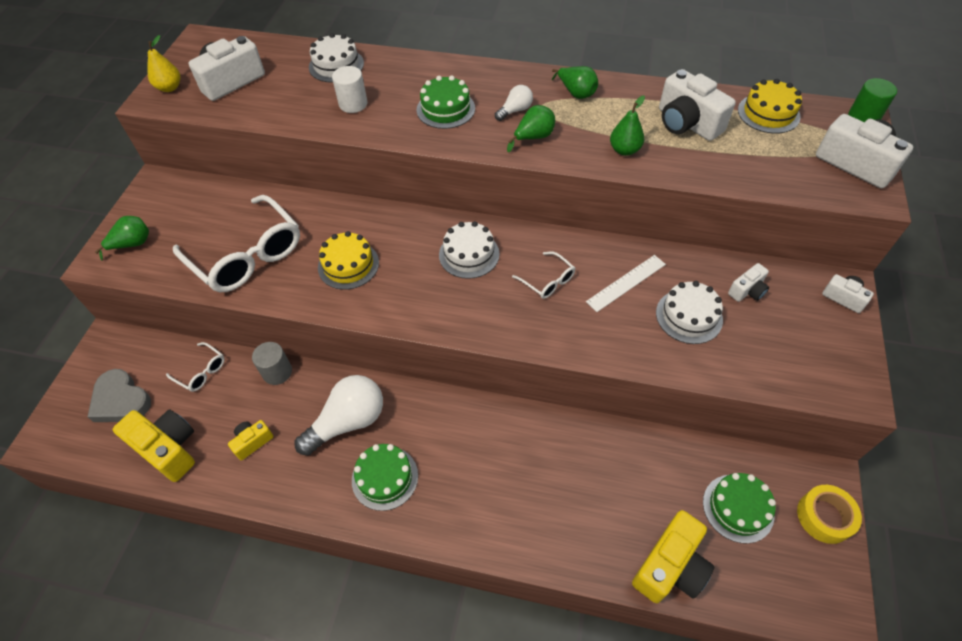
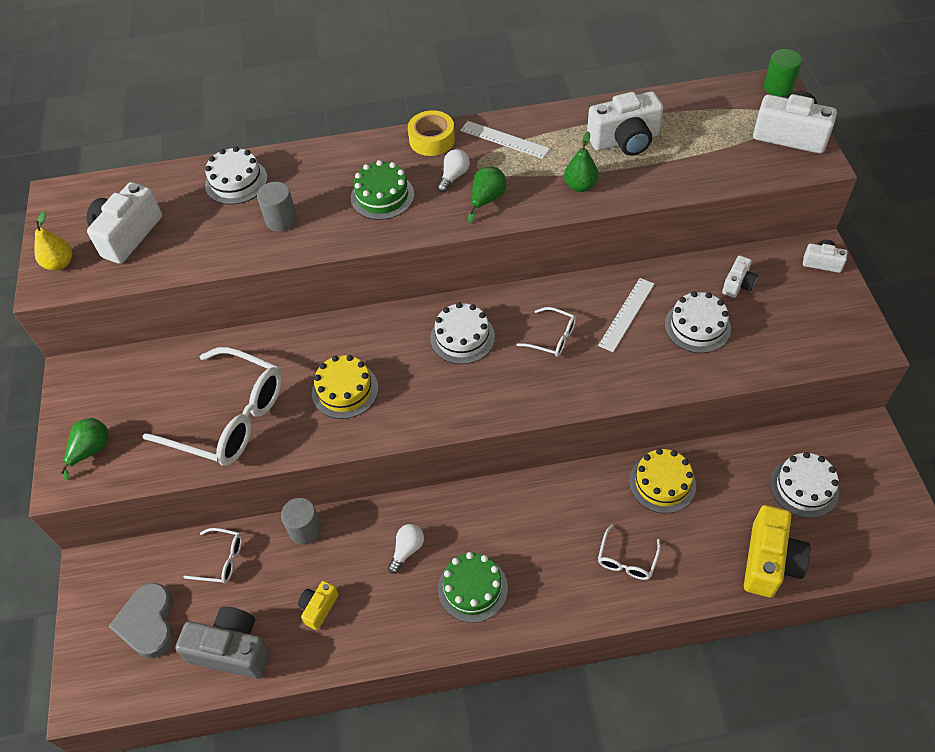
camera: 20 degrees left, 0 degrees up
grey heart [88,369,151,422] -> grey heart turned 60 degrees clockwise [108,583,174,658]
yellow camera [113,409,195,482] -> grey camera [175,607,270,679]
white light bulb [295,375,383,456] -> white light bulb [388,524,424,574], size x0.49
white cylinder [332,66,367,113] -> grey cylinder [257,182,297,231]
green pear [552,66,598,99] -> white ruler [460,121,550,159]
white camera [659,69,736,141] -> white camera turned 45 degrees counterclockwise [587,91,663,156]
green cake [703,473,776,544] -> white cake [770,452,839,518]
yellow cake [738,79,802,134] -> yellow cake moved to [629,448,696,513]
yellow tape [797,485,862,544] -> yellow tape moved to [408,110,455,156]
none -> white glasses [598,524,661,580]

